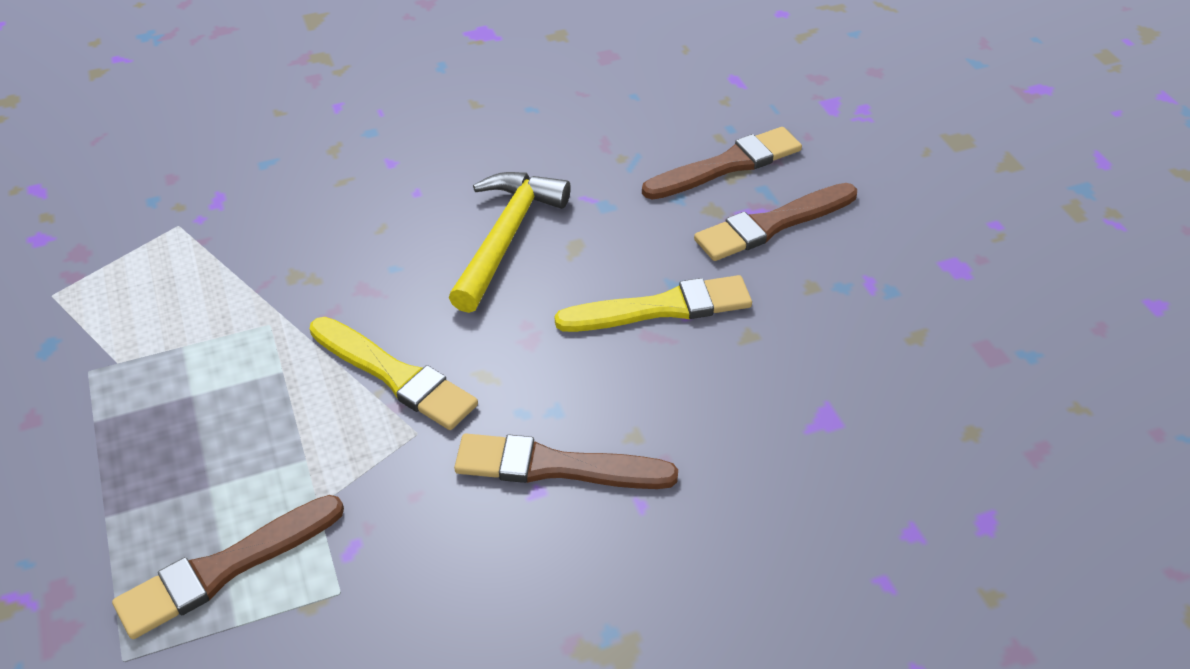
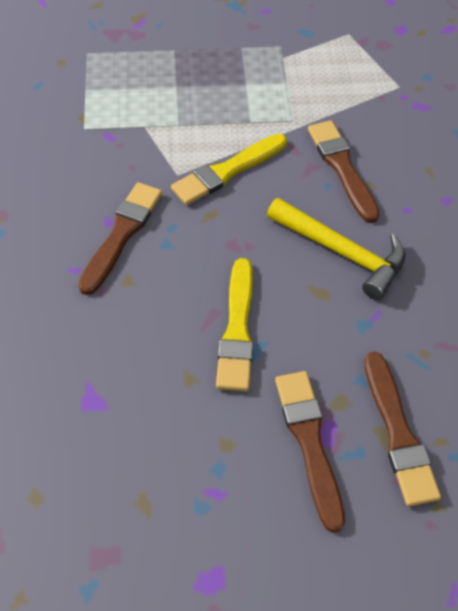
camera: 105 degrees right, 10 degrees up
brown brush [112,495,344,639] -> brown brush moved to [308,120,380,223]

